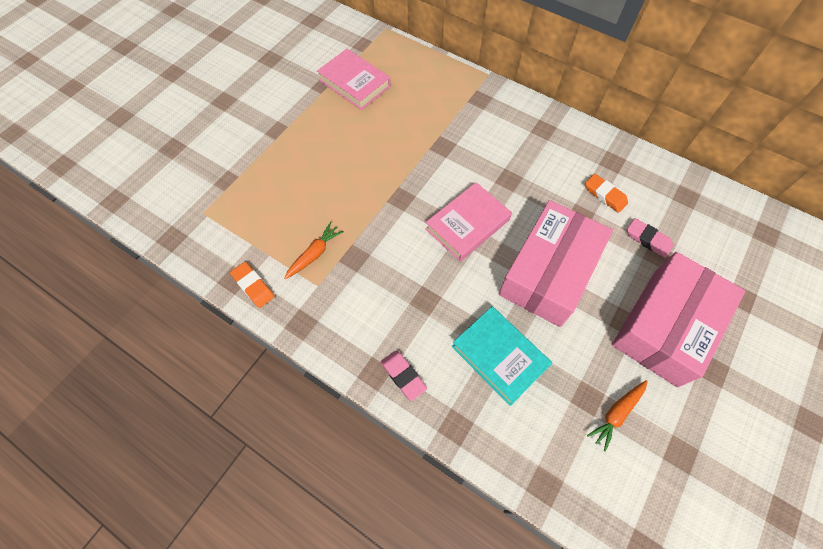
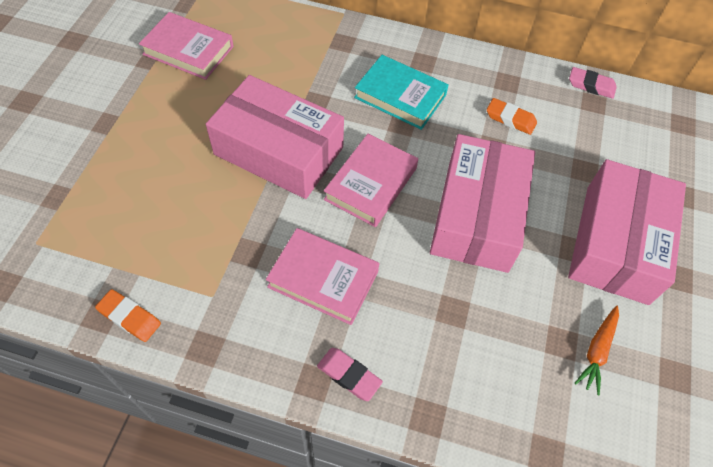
camera: 20 degrees left, 5 degrees down
orange carrot [284,222,344,279] -> none
turquoise book [452,307,552,406] -> turquoise book moved to [354,55,449,130]
pink eraser [627,218,673,258] -> pink eraser moved to [569,67,617,99]
none -> pink box [206,75,344,199]
none -> pink book [266,228,379,325]

